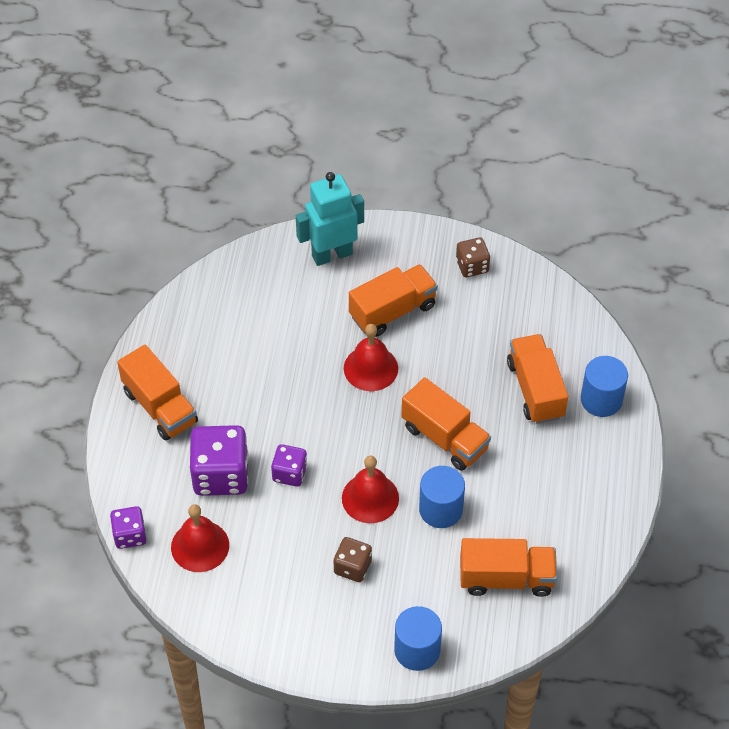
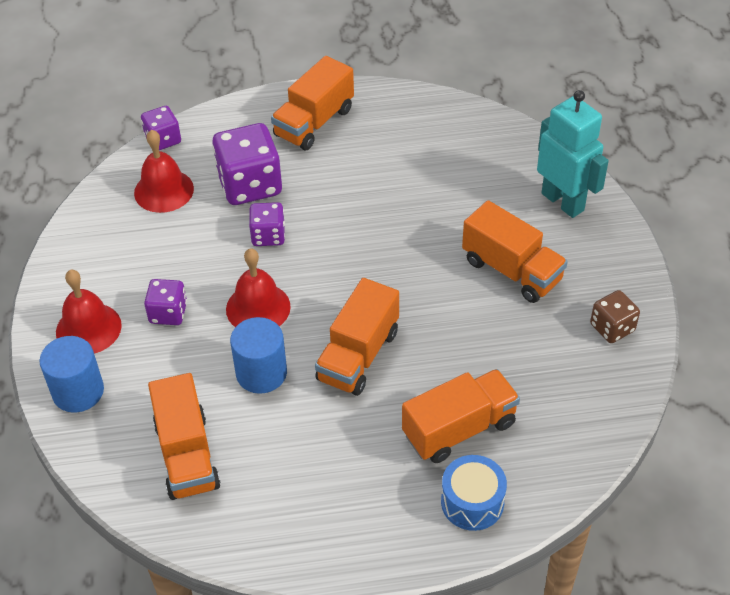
camera: 75 degrees right, 5 degrees down
brown dice [334,537,372,582] -> purple dice [144,279,187,325]
red bell [344,324,398,391] -> red bell moved to [56,270,122,354]
blue cylinder [581,356,628,417] -> blue drum [441,455,507,531]

